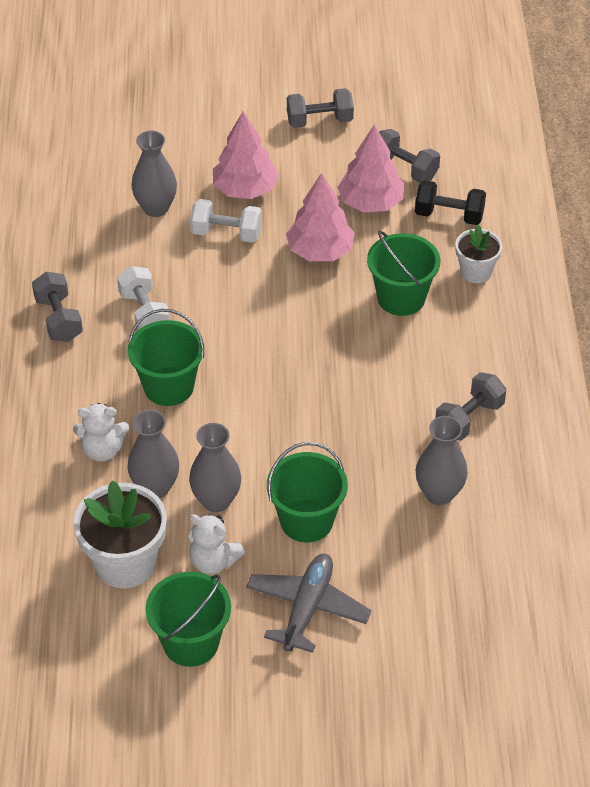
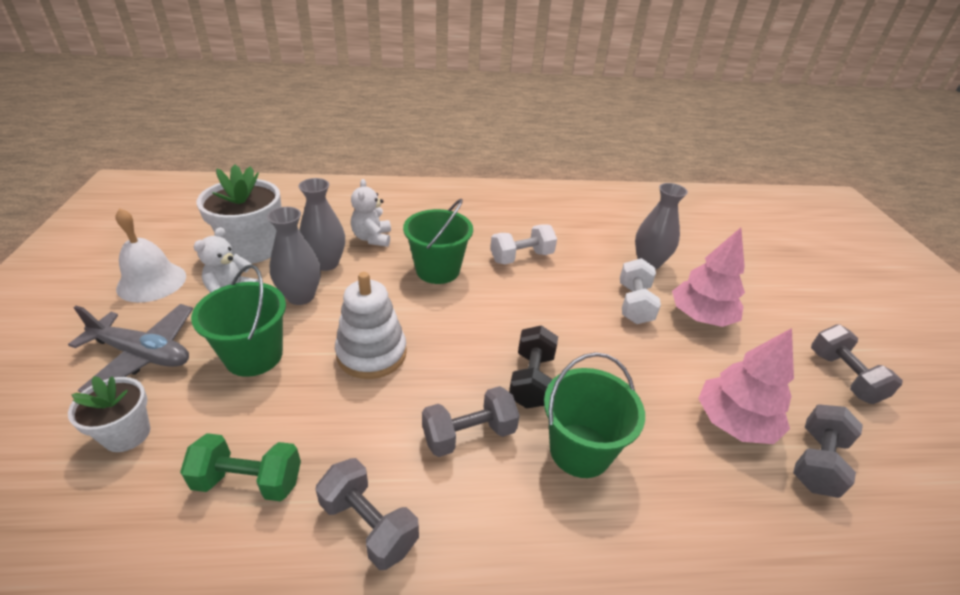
camera: 85 degrees right, 10 degrees down
grey dumbbell [32,272,83,342] -> grey dumbbell moved to [422,386,520,457]
green bucket [145,572,231,667] -> white bell [115,208,186,302]
pink tree [286,173,355,261] -> none
black dumbbell [415,180,486,225] -> black dumbbell moved to [509,325,558,408]
grey vase [416,416,468,505] -> green dumbbell [180,433,301,501]
white flower pot [455,224,502,283] -> white flower pot moved to [68,376,150,452]
none -> white stacking toy [335,272,407,379]

